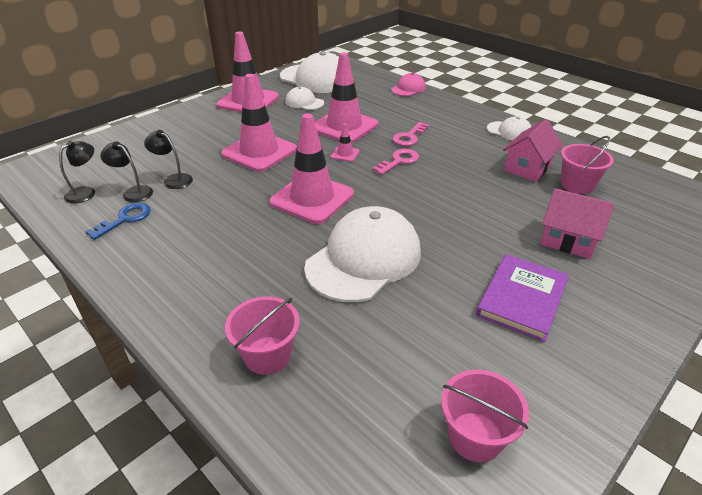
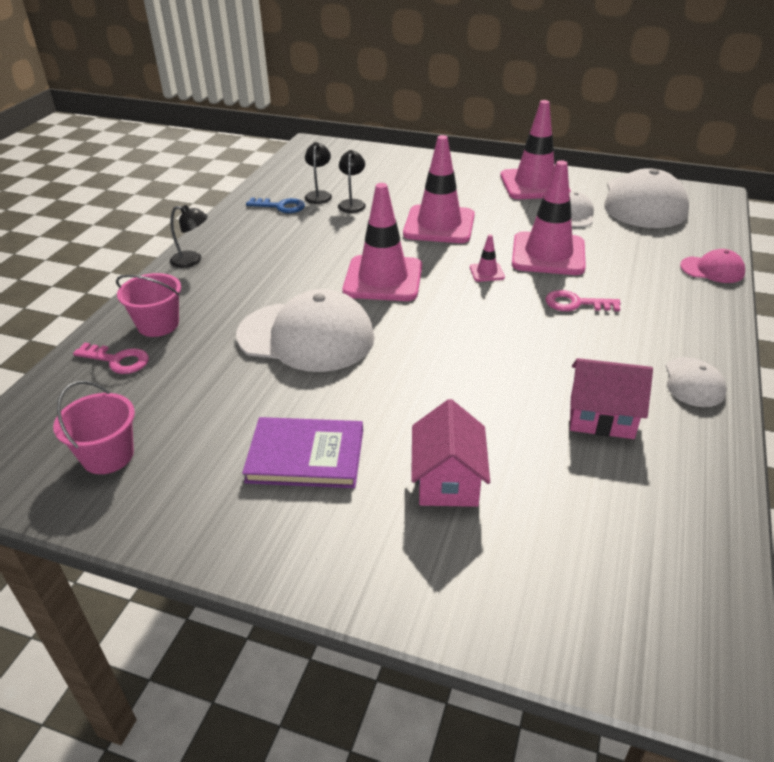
camera: 65 degrees right, 0 degrees up
black lamp [59,141,95,204] -> black lamp moved to [170,205,208,268]
pink key [372,149,419,175] -> pink key moved to [73,343,149,374]
pink bucket [561,136,614,194] -> none

